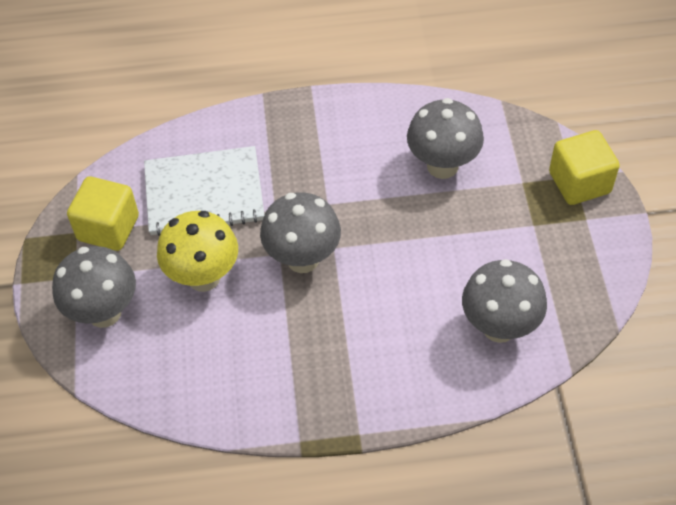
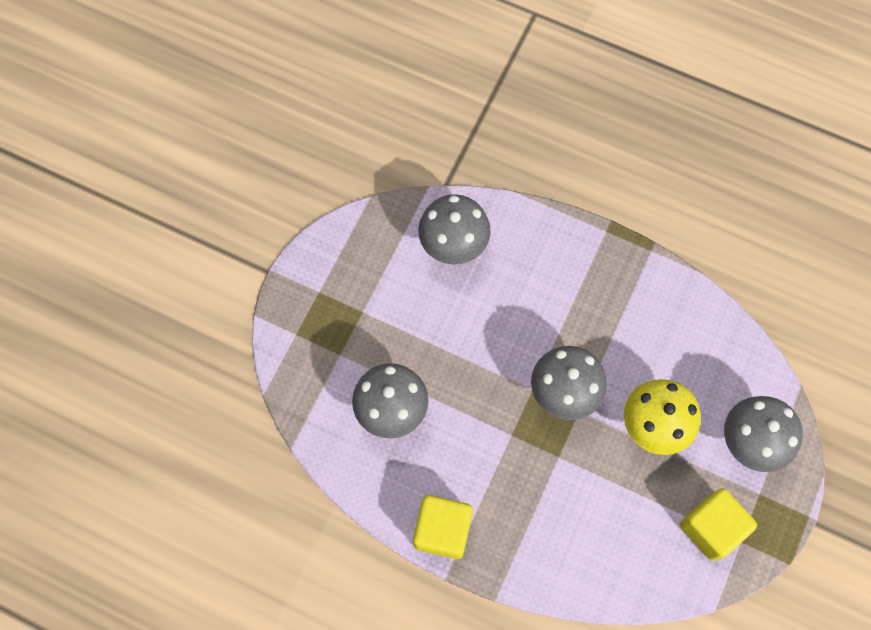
camera: 150 degrees left, 15 degrees up
white notebook [144,146,264,236] -> none
yellow cube [549,130,620,205] -> yellow cube moved to [413,495,473,559]

